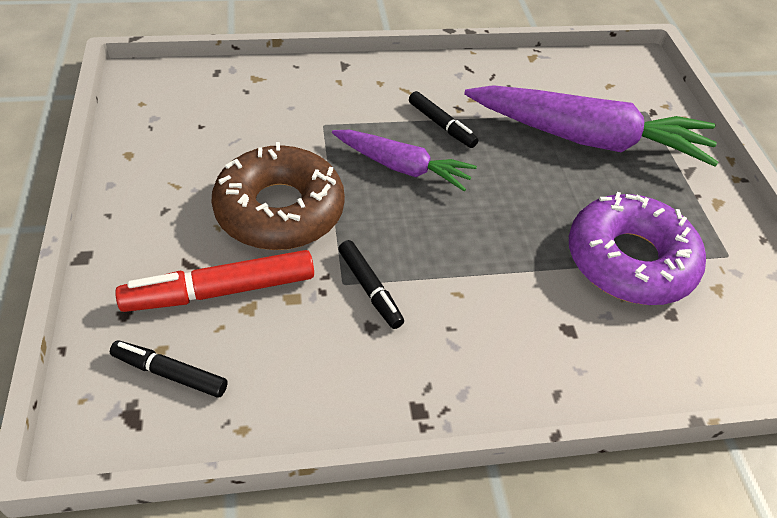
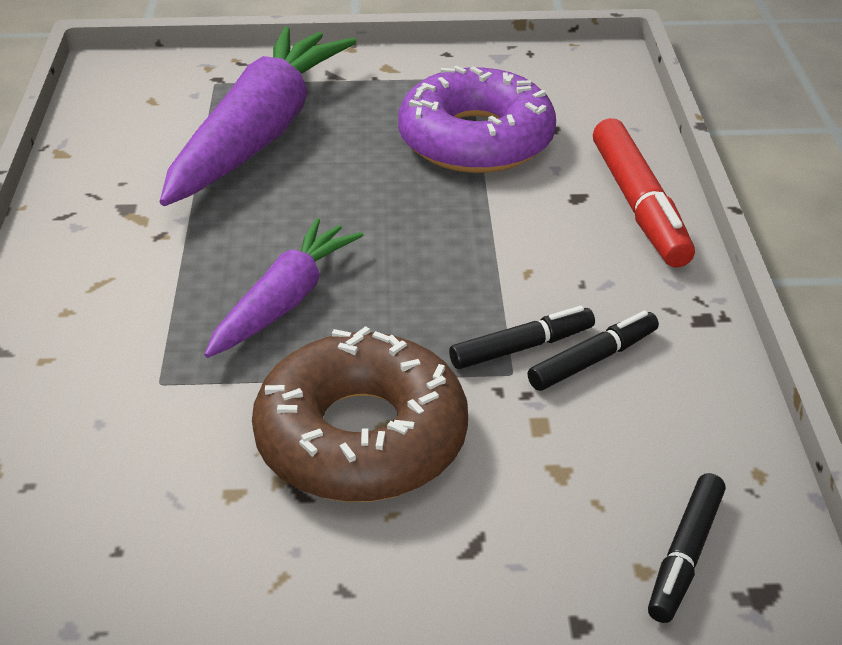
camera: 80 degrees left, 10 degrees down
red marker [115,250,314,312] -> red marker moved to [593,118,695,267]
black marker [409,91,478,148] -> black marker moved to [528,310,659,391]

